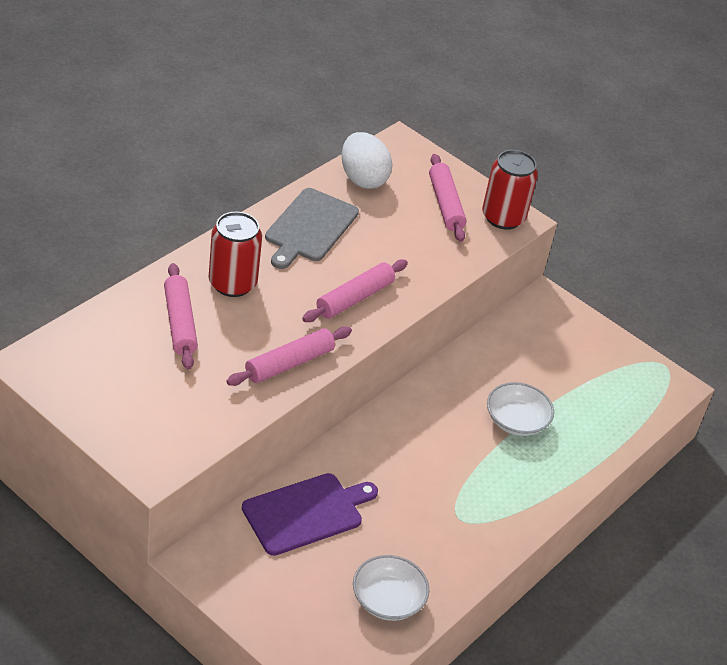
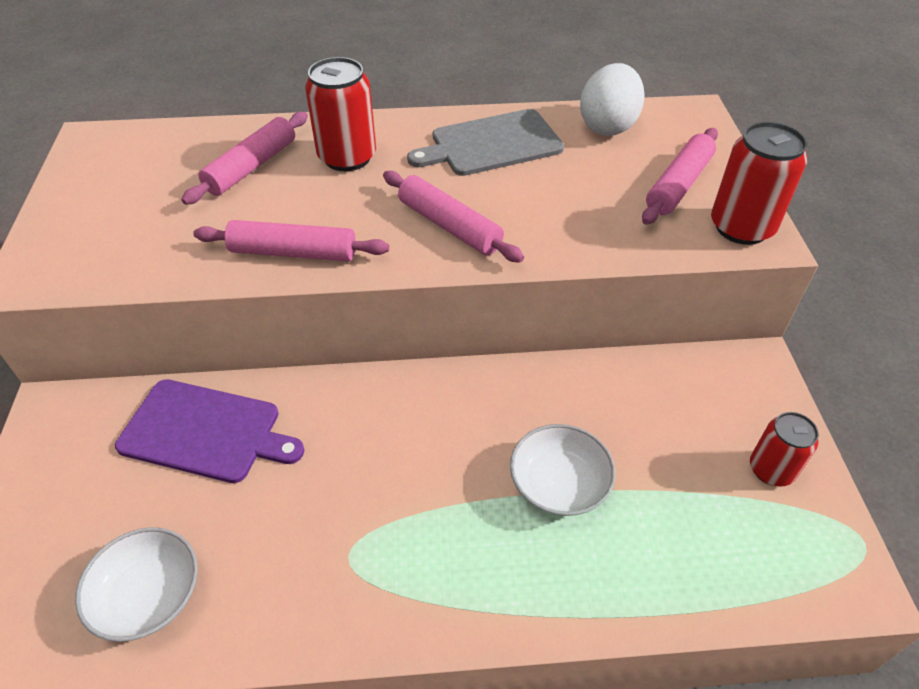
camera: 50 degrees right, 5 degrees up
pink rolling pin [302,259,408,322] -> pink rolling pin turned 45 degrees clockwise [383,171,524,263]
none -> red can [750,412,819,487]

